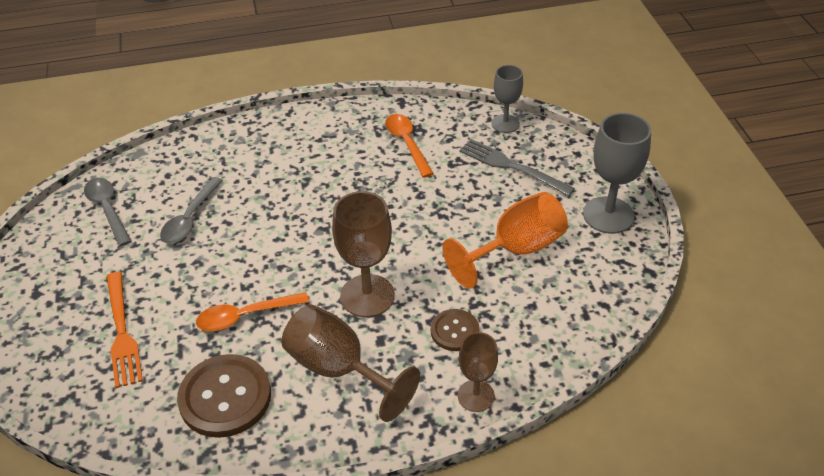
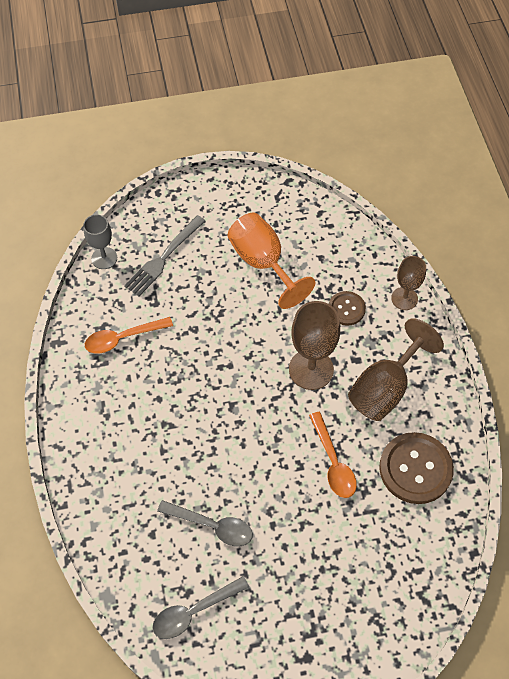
camera: 90 degrees left, 15 degrees up
orange fork [107,272,143,388] -> none
grey goblet [583,113,651,234] -> none

